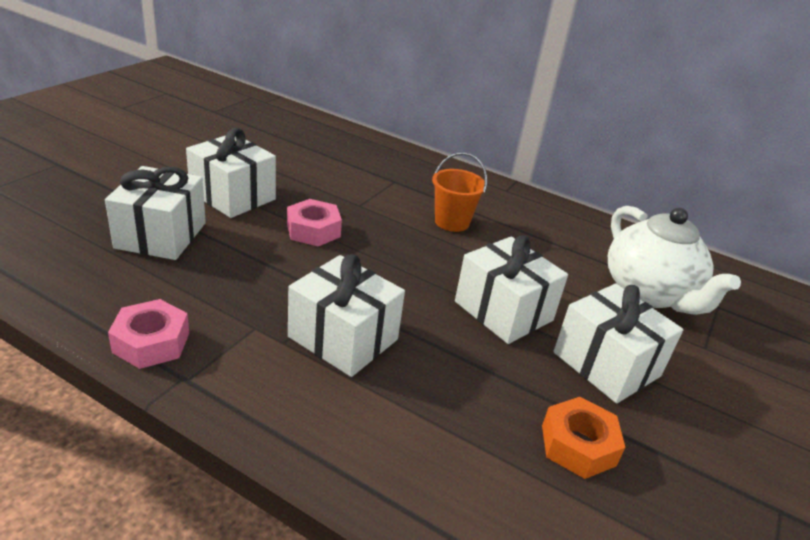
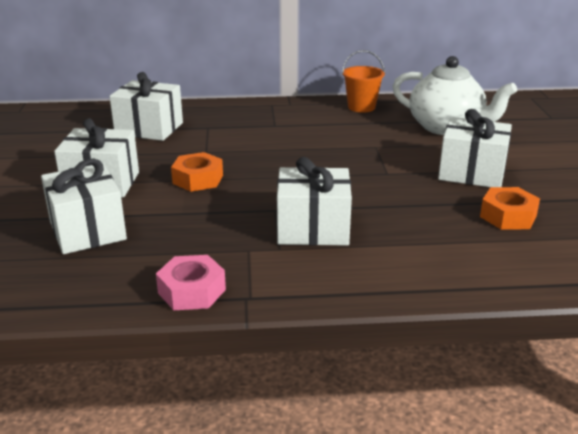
camera: 30 degrees left, 5 degrees down
pink nut [287,199,342,246] -> orange nut [171,152,223,192]
orange bucket [432,152,487,232] -> orange bucket moved to [342,50,385,113]
white gift [455,235,568,344] -> white gift moved to [109,72,183,141]

